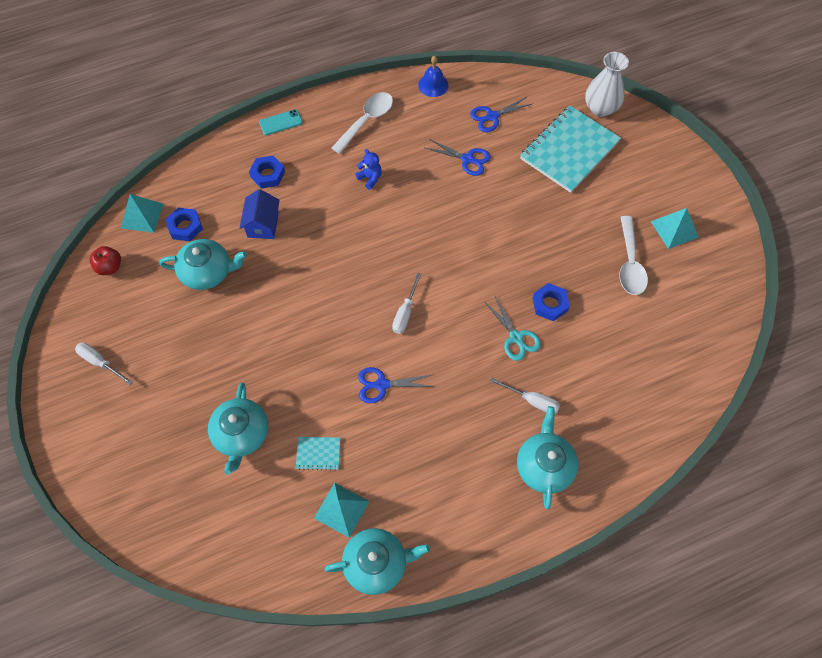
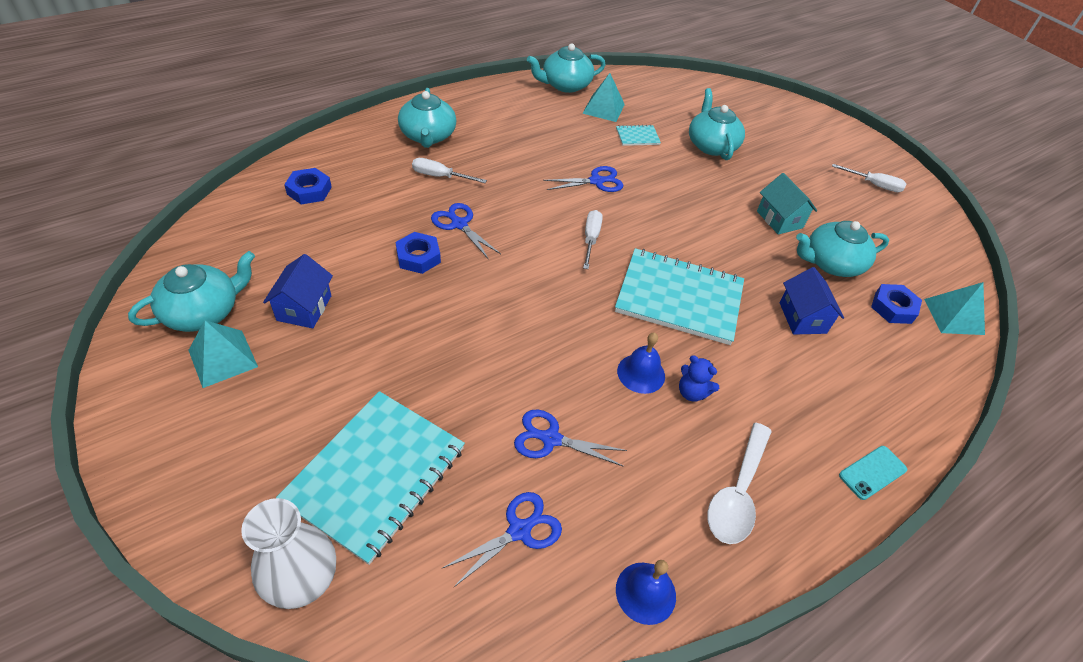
camera: 165 degrees right, 15 degrees down
red apple [89,246,121,275] -> none
blue nut [249,156,285,189] -> blue nut moved to [284,168,332,205]
turquoise scissors [484,296,541,361] -> blue scissors [431,203,501,260]
white spoon [619,216,648,295] -> blue house [263,254,333,329]
none -> turquoise teapot [128,251,255,332]
none -> turquoise notebook [615,248,744,345]
none -> blue bell [617,333,665,394]
none -> turquoise house [757,173,817,235]

